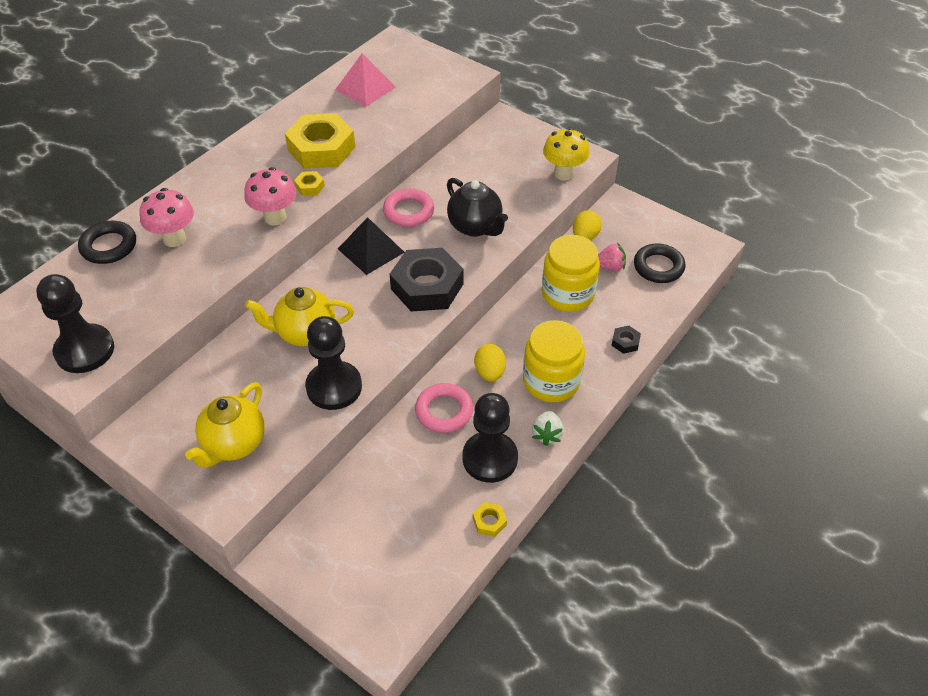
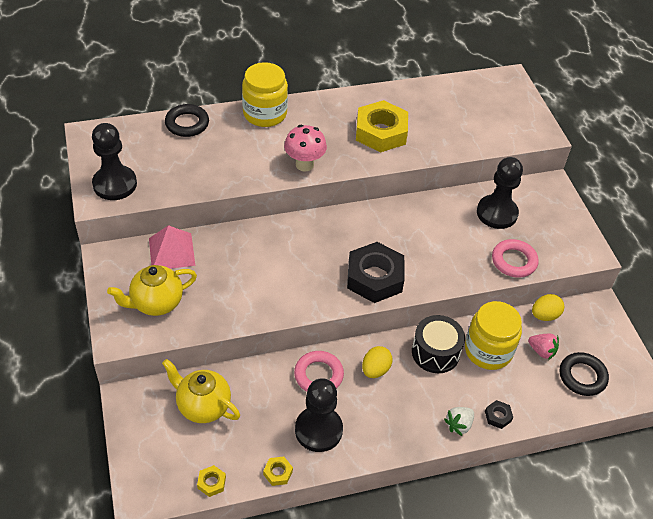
camera: 35 degrees right, 0 degrees up
pink mushroom [140,188,194,247] -> none
yellow teapot [245,287,354,346] -> yellow teapot moved to [162,359,240,423]
yellow nut [294,171,325,195] -> yellow nut moved to [197,465,226,497]
black pawn [305,316,362,410] -> black pawn moved to [477,157,523,229]
pink pyramid [335,53,396,107] -> pink pyramid moved to [149,225,195,269]
black pyramid [338,217,404,275] -> none
pink ring [383,188,434,227] -> pink ring moved to [492,239,539,278]
black teapot [447,178,508,237] -> none
yellow jar [523,320,585,402] -> yellow jar moved to [242,62,288,127]
white strawberry [532,411,564,446] -> white strawberry moved to [444,407,474,436]
yellow mushroom [543,128,590,181] -> none
none -> black drum [412,315,465,373]

